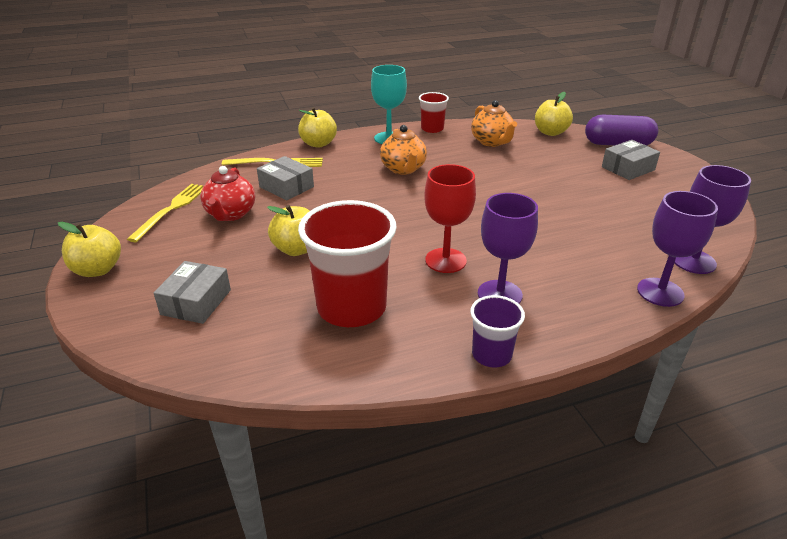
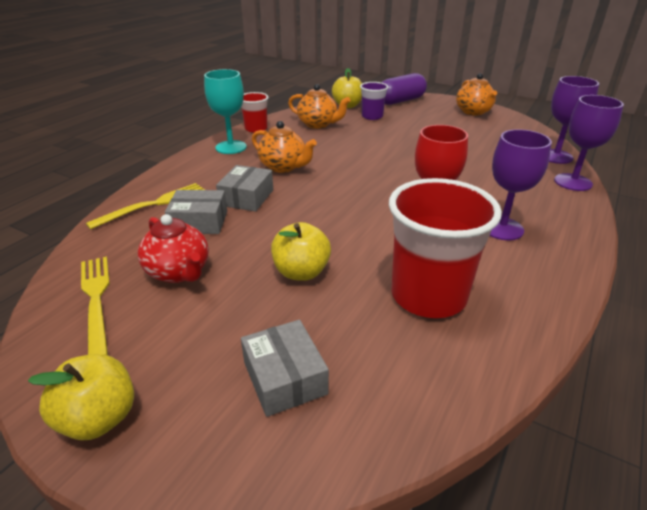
camera: 40 degrees left, 0 degrees up
yellow apple [298,107,337,148] -> none
purple cup [470,295,525,368] -> purple cup moved to [360,82,388,120]
grey box [602,140,660,180] -> grey box moved to [216,165,273,212]
none -> orange teapot [456,73,497,116]

